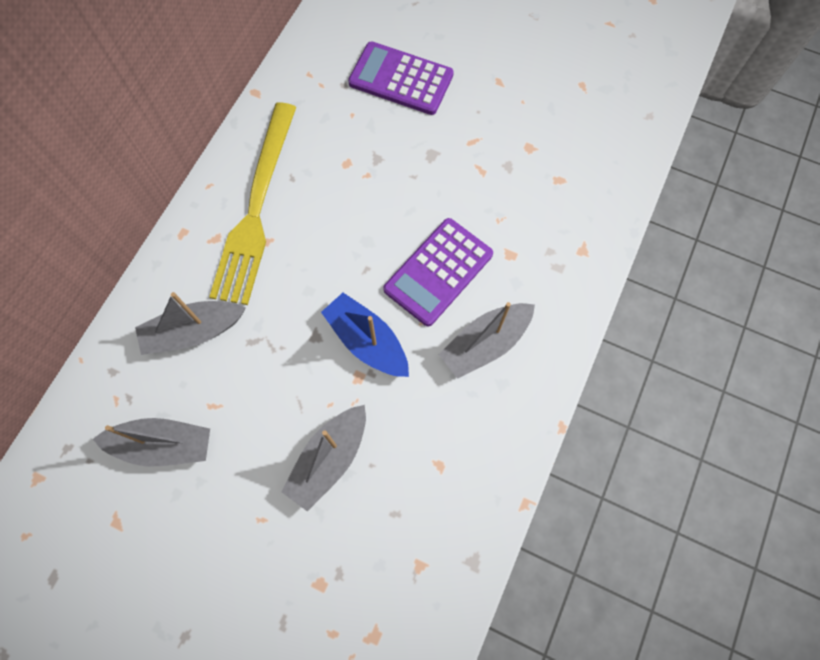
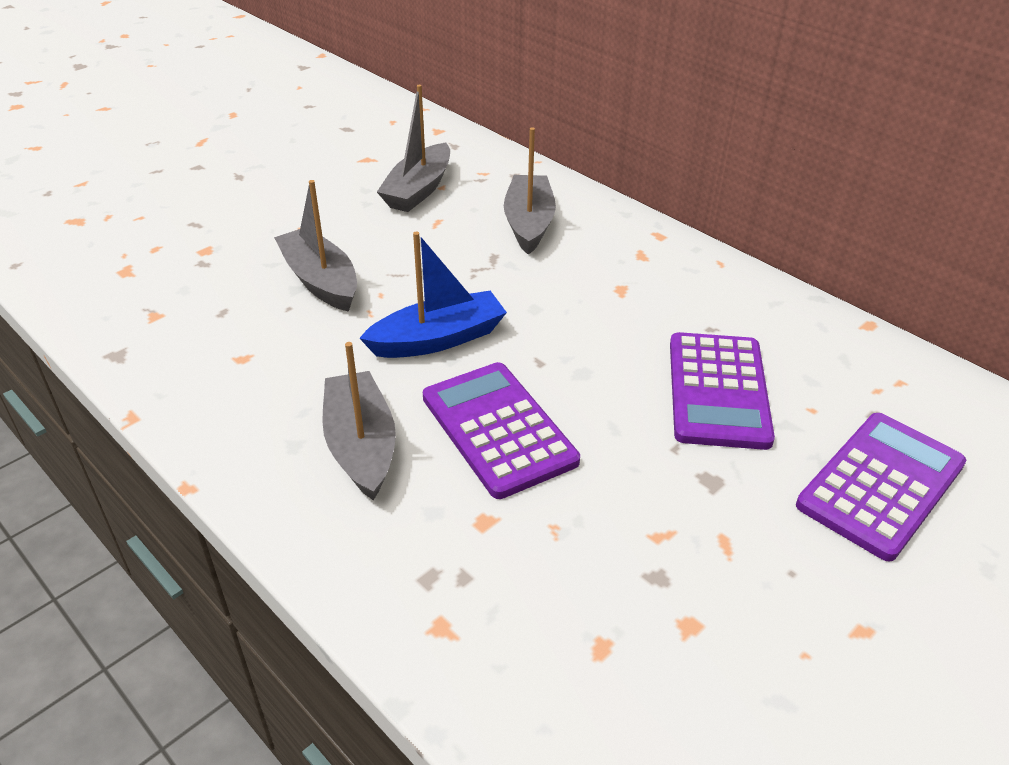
camera: 110 degrees right, 30 degrees down
yellow fork [209,103,296,305] -> none
none -> purple calculator [670,332,775,450]

